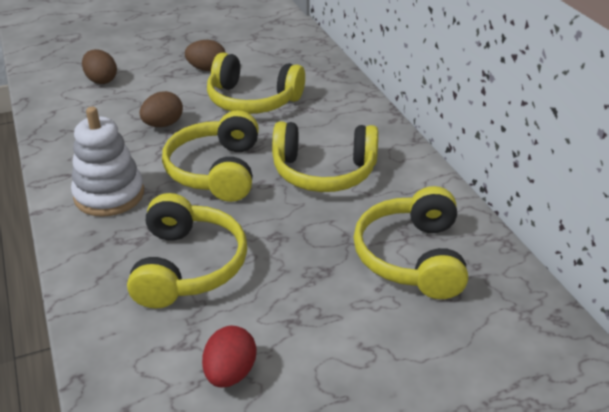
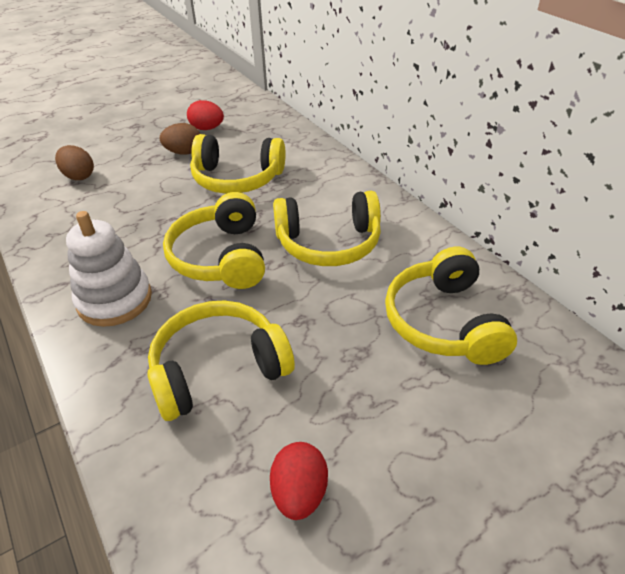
camera: 10 degrees left, 5 degrees up
yellow headphones [127,193,247,308] -> yellow headphones turned 105 degrees counterclockwise [147,300,295,421]
brown egg [140,91,183,127] -> none
none -> red egg [187,100,224,130]

